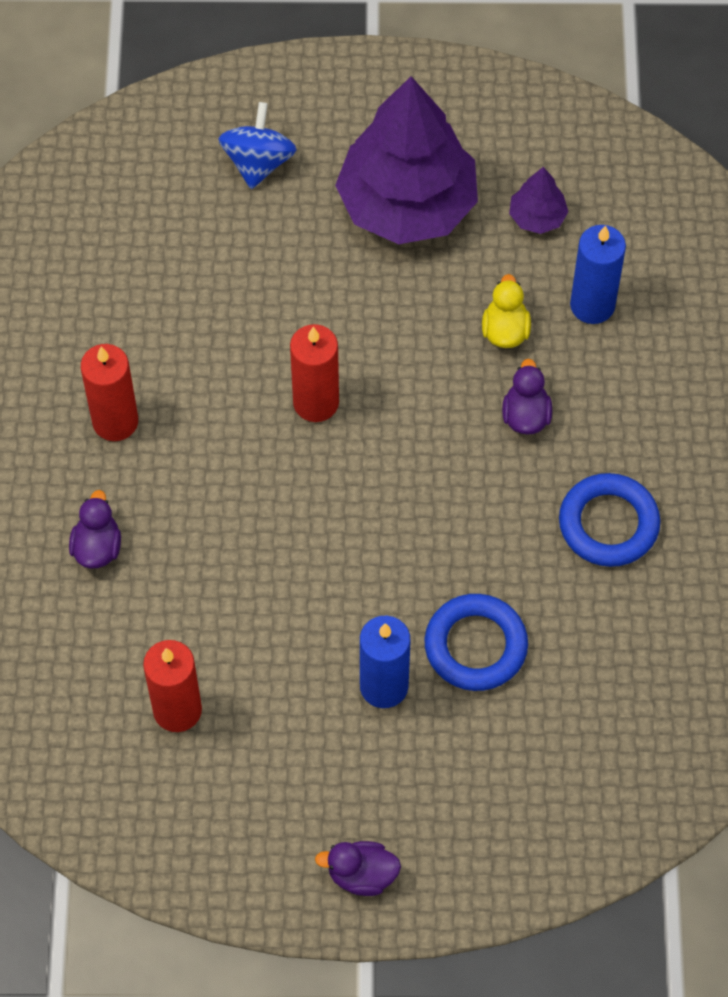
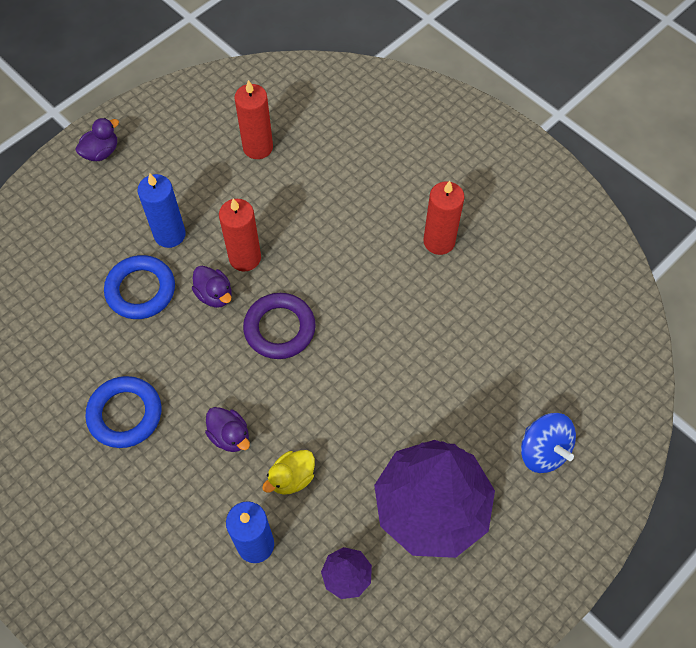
camera: 135 degrees right, 0 degrees up
purple duck [69,490,121,569] -> purple duck moved to [192,266,232,308]
red candle [290,324,339,422] -> red candle moved to [219,198,261,271]
yellow duck [482,274,531,348] -> yellow duck turned 90 degrees clockwise [262,450,315,495]
none -> purple ring [243,293,316,359]

